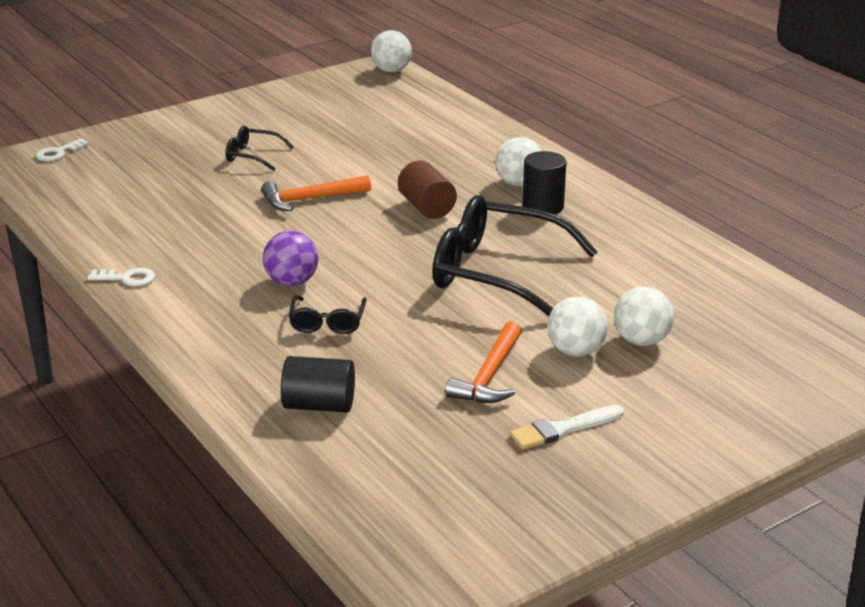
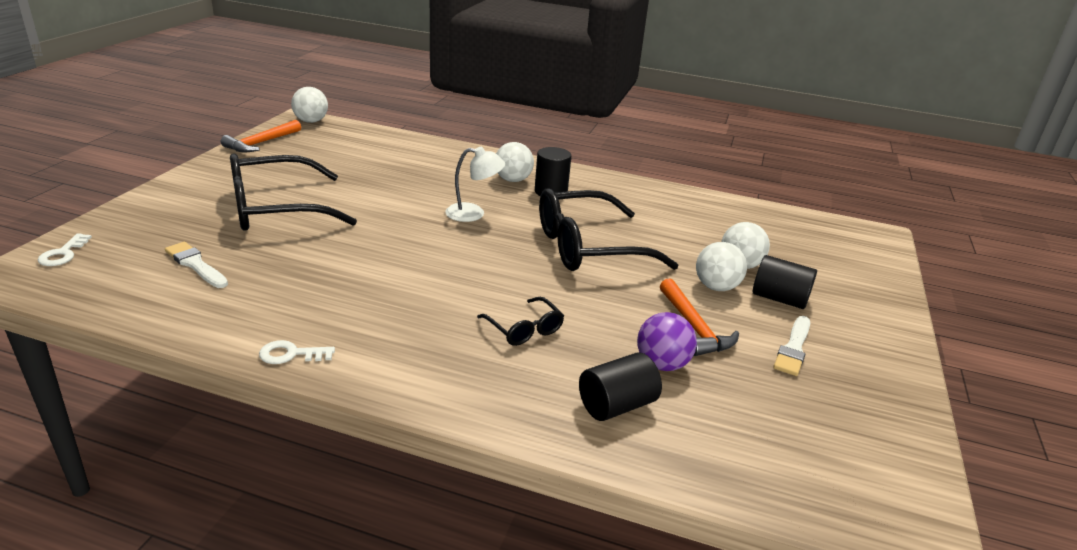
camera: 40 degrees left, 0 degrees up
white key [87,268,155,286] -> white key turned 150 degrees counterclockwise [259,340,335,364]
black glasses [225,126,294,171] -> black glasses [230,153,357,231], size x2.15
orange hammer [261,175,371,211] -> orange hammer moved to [221,120,301,152]
purple ball [263,231,318,286] -> purple ball moved to [637,312,697,371]
brown cylinder [398,161,457,219] -> white lamp [445,147,505,222]
none -> white brush [165,242,228,288]
none -> black cylinder [753,255,817,309]

